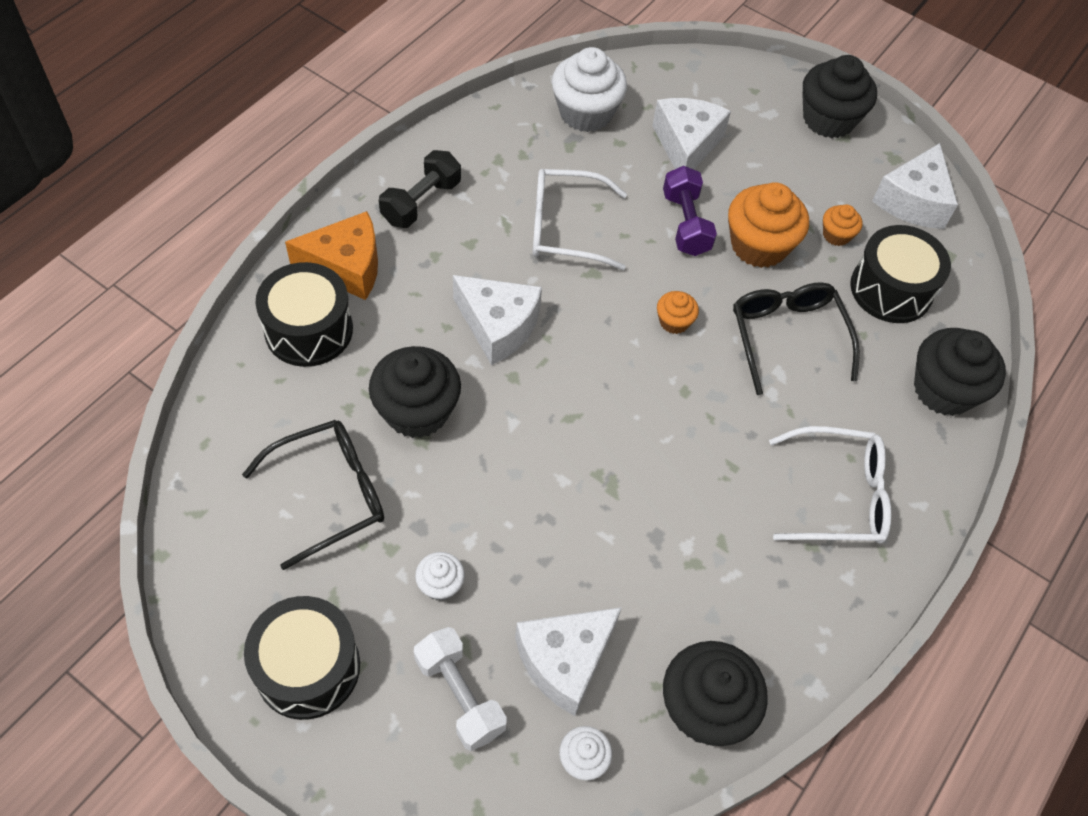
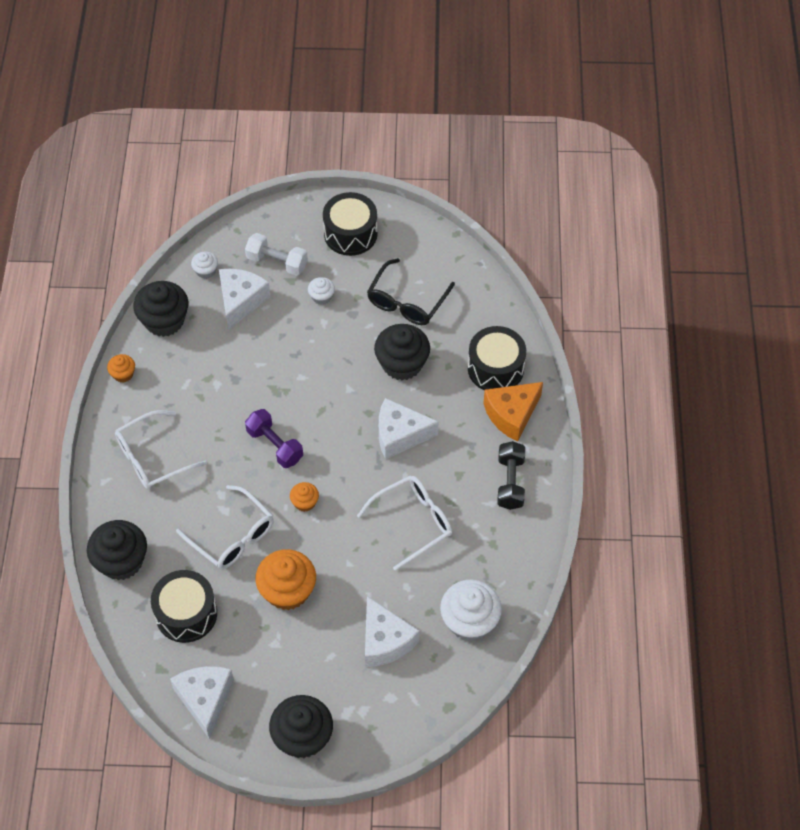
camera: 150 degrees right, 0 degrees up
purple dumbbell [663,166,717,256] -> purple dumbbell moved to [245,409,303,468]
black glasses [733,282,860,395] -> white glasses [176,485,274,570]
orange cupcake [823,204,862,246] -> orange cupcake moved to [107,354,135,383]

